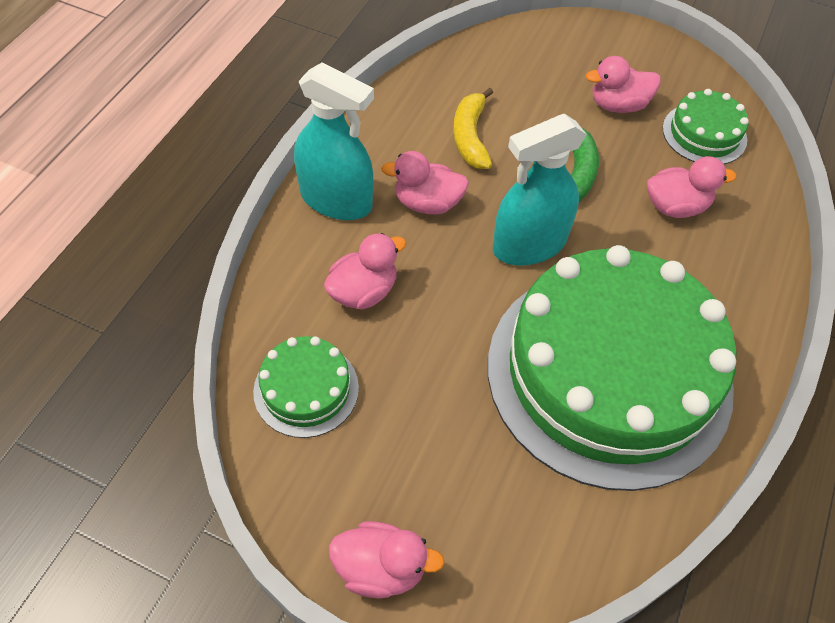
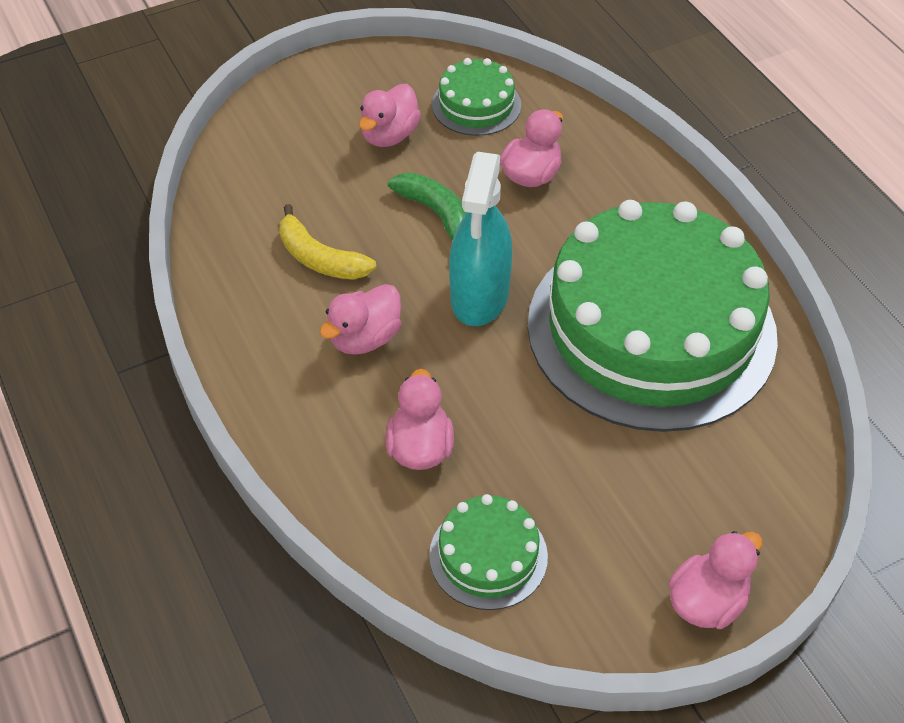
camera: 50 degrees left, 5 degrees down
turquoise spray bottle [294,63,374,220] -> none

